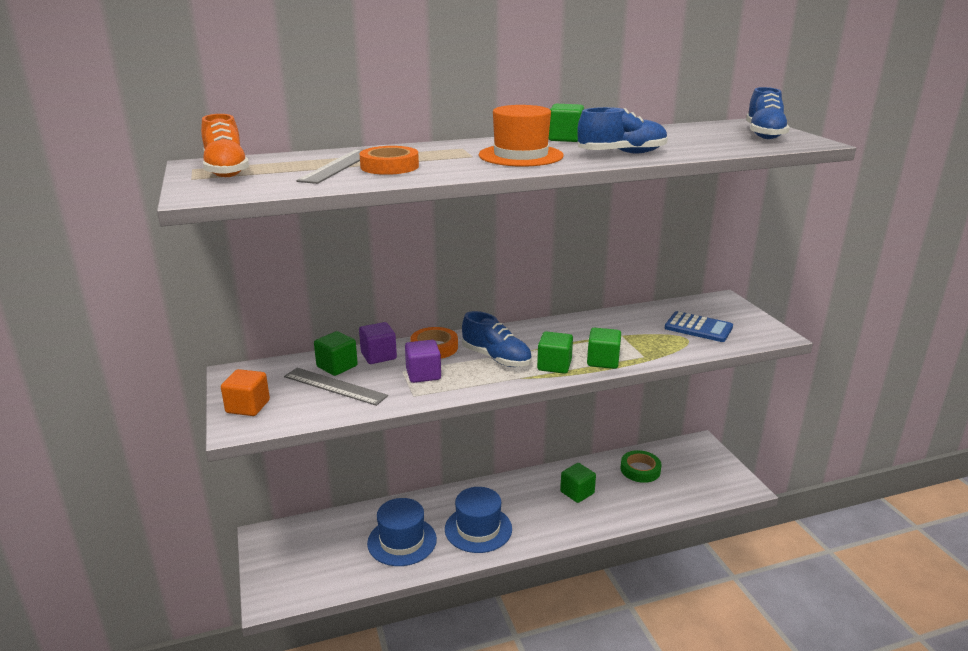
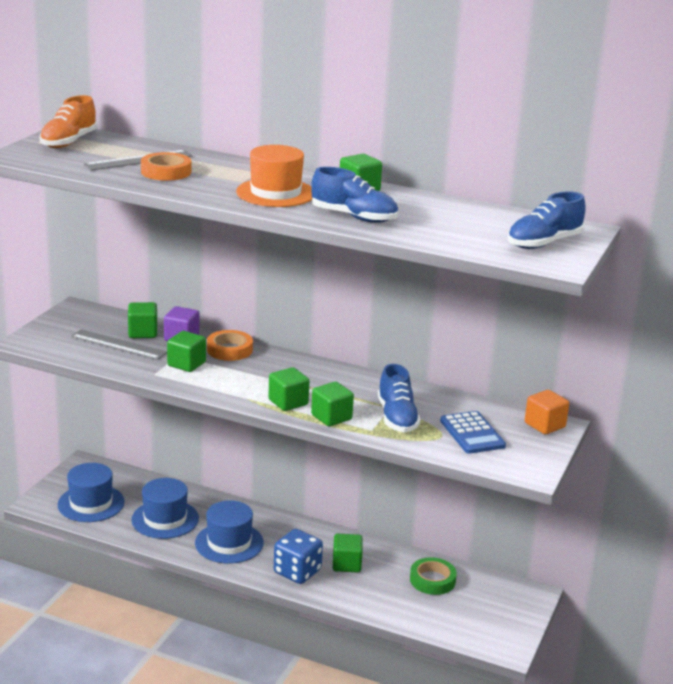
camera: 40 degrees right, 0 degrees up
orange cube [221,369,270,416] -> orange cube moved to [525,390,569,434]
grey ruler [284,368,388,406] -> grey ruler turned 45 degrees counterclockwise [71,329,167,360]
purple cube [405,340,441,383] -> green cube [167,331,206,372]
blue shoe [462,311,532,367] -> blue shoe moved to [378,364,420,433]
none -> blue hat [57,463,125,522]
none -> blue dice [274,529,323,584]

